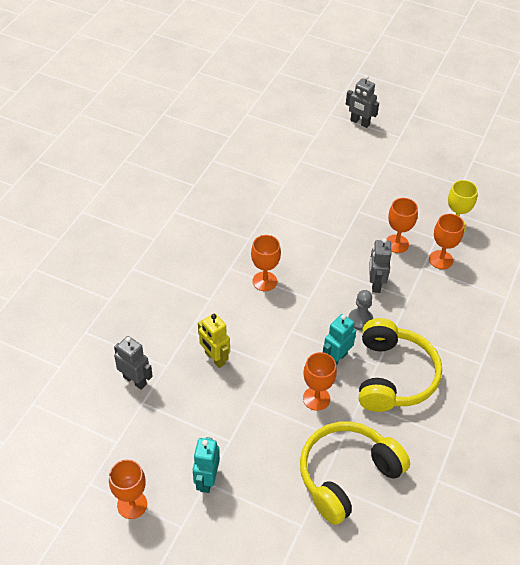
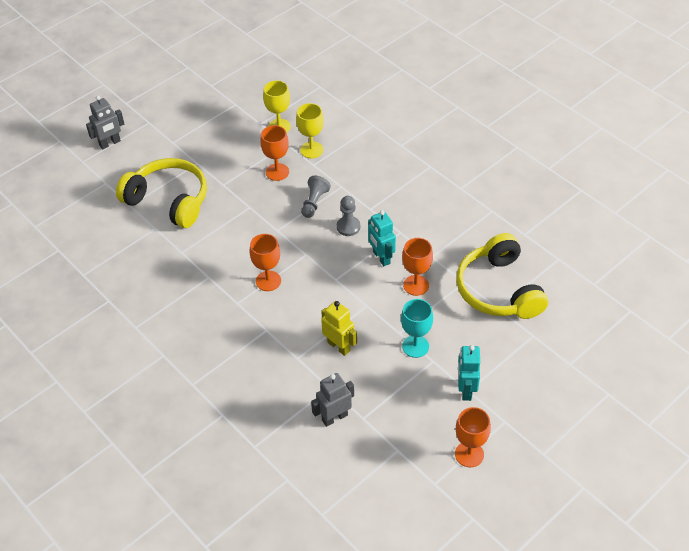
camera: 65 degrees left, 0 degrees up
turquoise robot [193,437,220,493] -> turquoise robot turned 60 degrees clockwise [458,345,480,401]
yellow robot [198,313,230,368] -> yellow robot turned 120 degrees counterclockwise [321,301,357,356]
yellow headphones [359,318,442,412] -> yellow headphones moved to [116,158,207,228]
grey robot [369,238,391,293] -> grey pawn [301,176,331,218]
orange goblet [429,214,464,269] -> yellow goblet [296,103,324,158]
none -> turquoise goblet [401,299,433,358]

